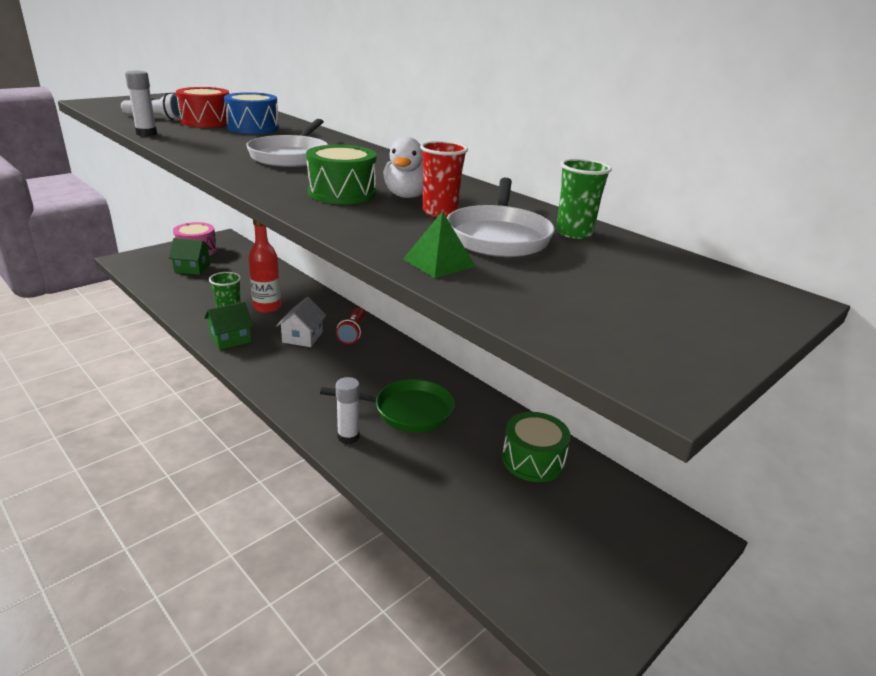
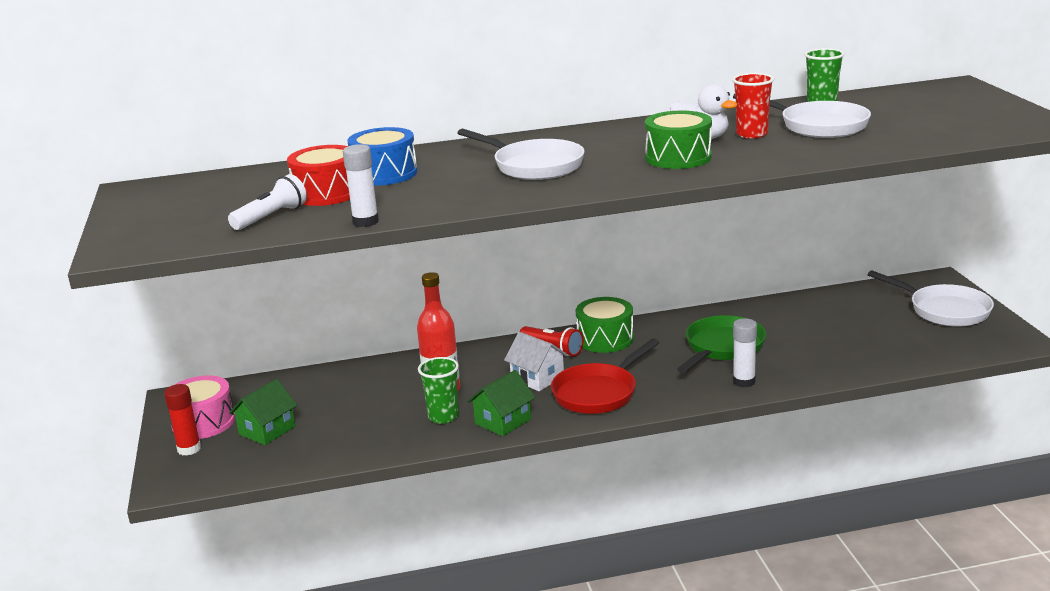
camera: 55 degrees left, 5 degrees down
green house [204,302,253,350] -> green house turned 45 degrees clockwise [467,370,536,436]
green pyramid [403,211,476,278] -> none
green drum [502,412,571,482] -> green drum moved to [576,297,634,353]
none -> red glue stick [164,384,201,456]
none -> red pan [551,338,660,414]
none -> white pan [868,270,994,327]

